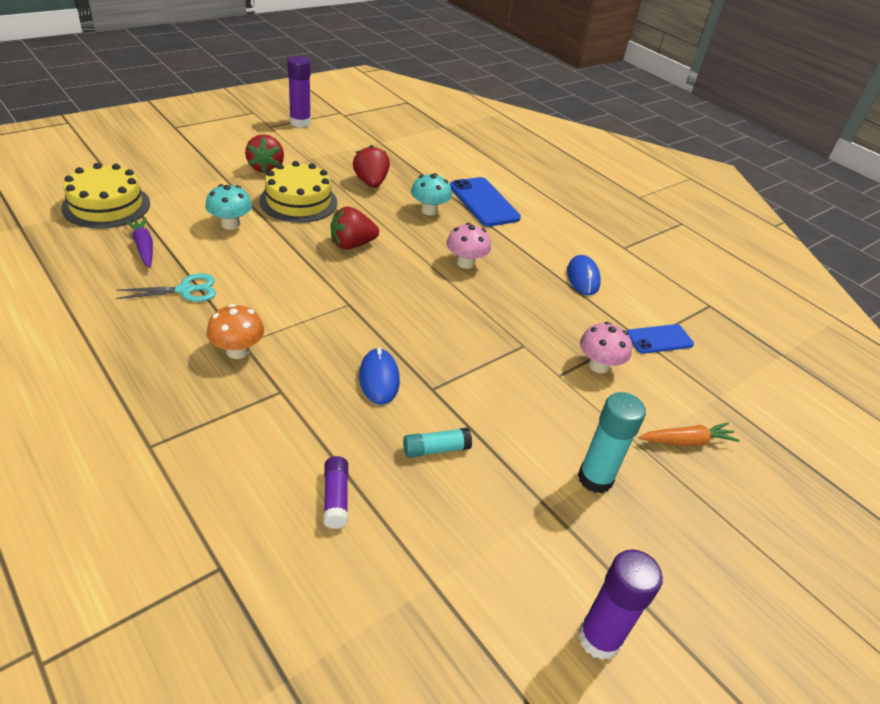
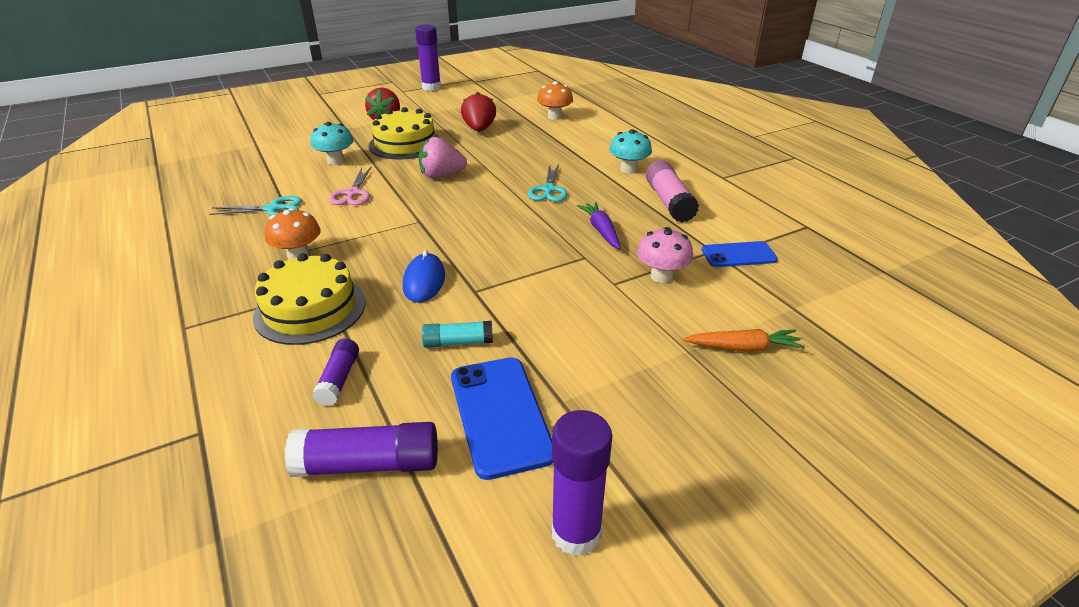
camera: 15 degrees right, 5 degrees down
yellow cake [61,163,150,229] -> yellow cake moved to [253,253,366,345]
purple carrot [125,217,153,268] -> purple carrot moved to [577,202,621,249]
red strawberry [331,206,379,250] -> pink strawberry [419,137,467,178]
turquoise mushroom [411,173,452,215] -> turquoise mushroom moved to [609,129,652,174]
pink mushroom [446,223,491,269] -> turquoise scissors [528,164,568,202]
blue phone [450,177,521,227] -> blue phone moved to [451,357,553,480]
blue mouse [567,255,601,295] -> pink glue stick [646,160,699,223]
turquoise glue stick [578,392,646,493] -> none
none -> purple glue stick [285,422,438,477]
none -> pink scissors [329,166,372,205]
none -> orange mushroom [537,81,573,120]

